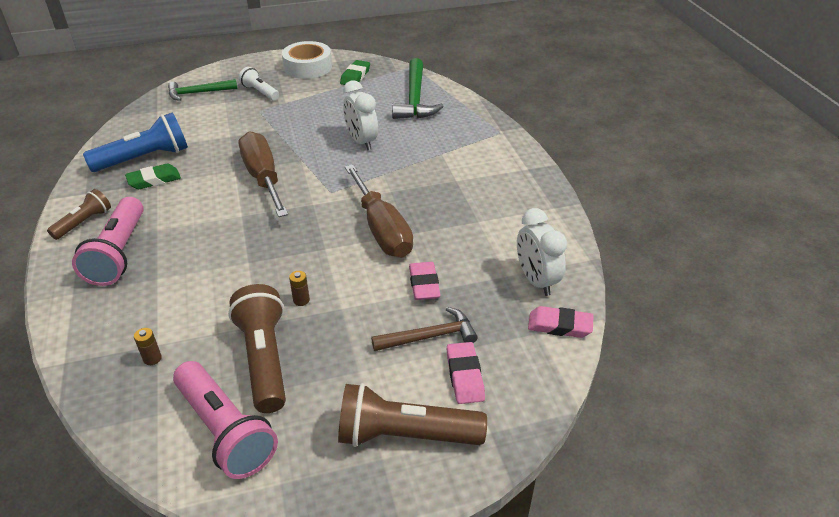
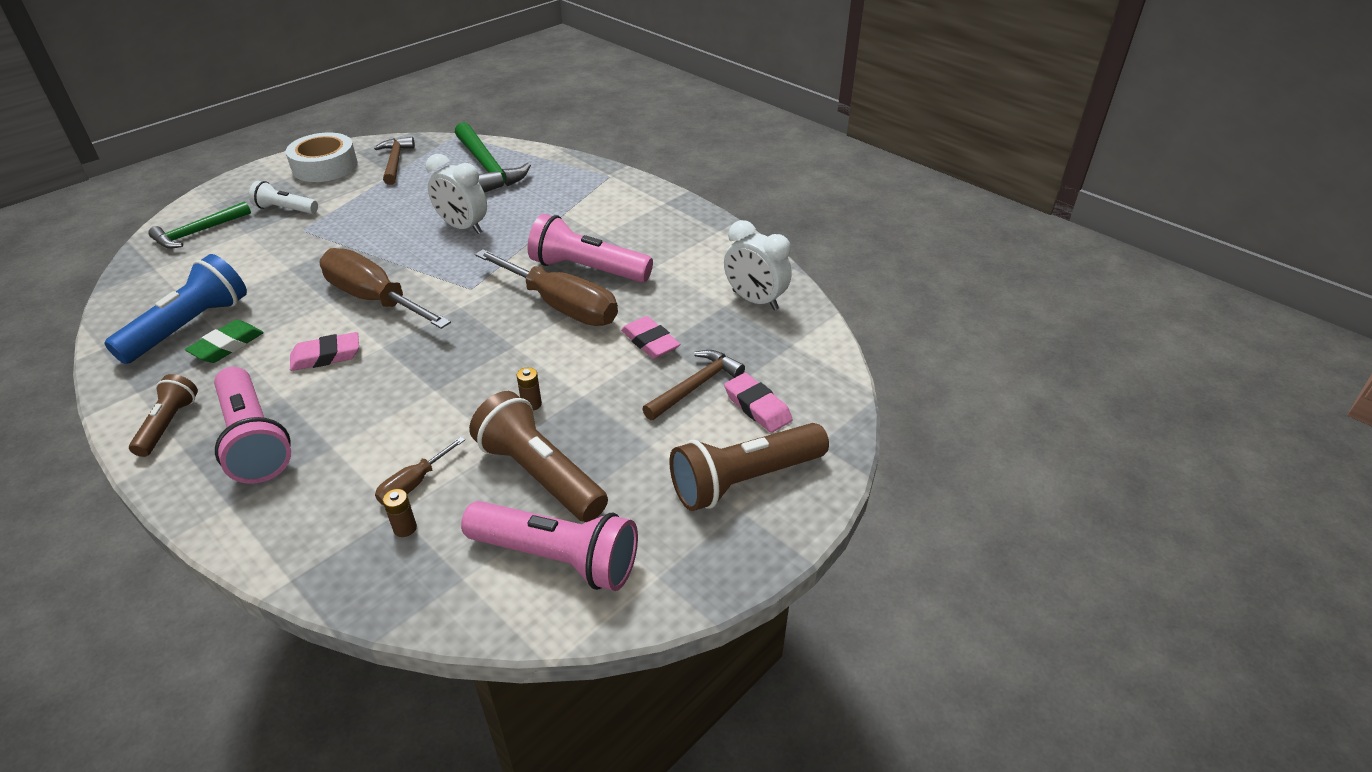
camera: 30 degrees left, 0 degrees up
green eraser [340,60,370,85] -> brown hammer [374,137,415,185]
pink eraser [528,306,594,338] -> pink eraser moved to [290,332,359,371]
none -> brown screwdriver [375,437,465,505]
none -> pink flashlight [528,214,653,283]

